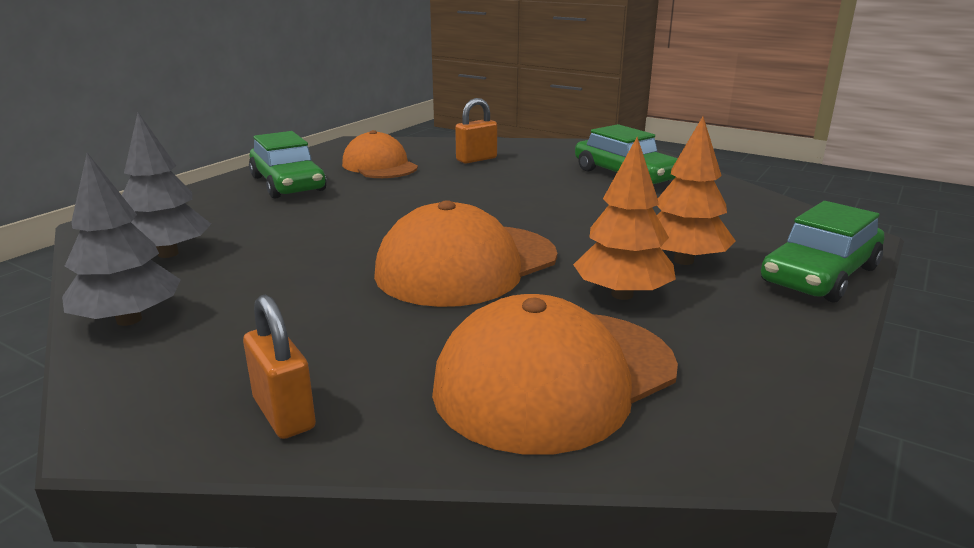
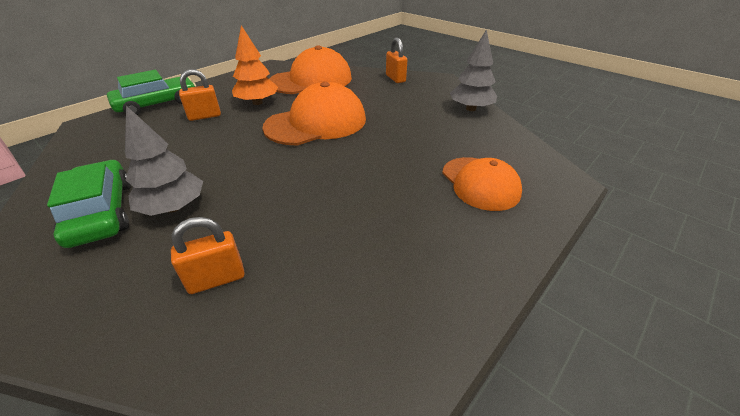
camera: 170 degrees left, 15 degrees up
grey tree [122,112,211,258] -> grey tree moved to [125,106,203,216]
green car [249,131,327,198] -> none
orange cap [342,130,418,178] -> orange cap moved to [442,157,522,211]
orange tree [657,117,736,265] -> orange padlock [179,69,221,121]

